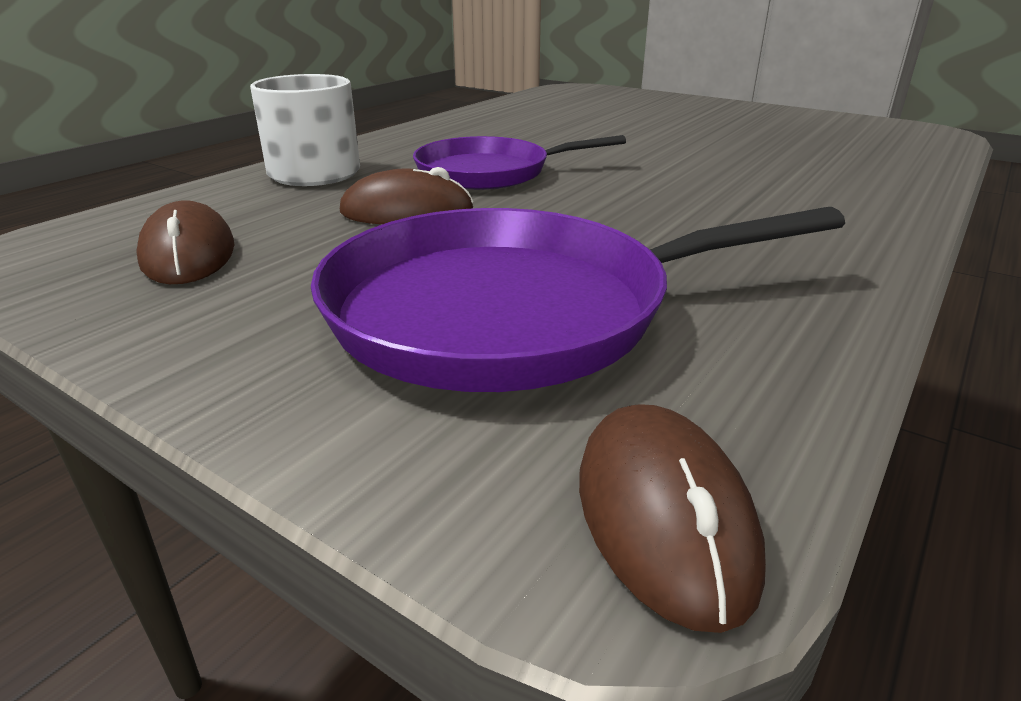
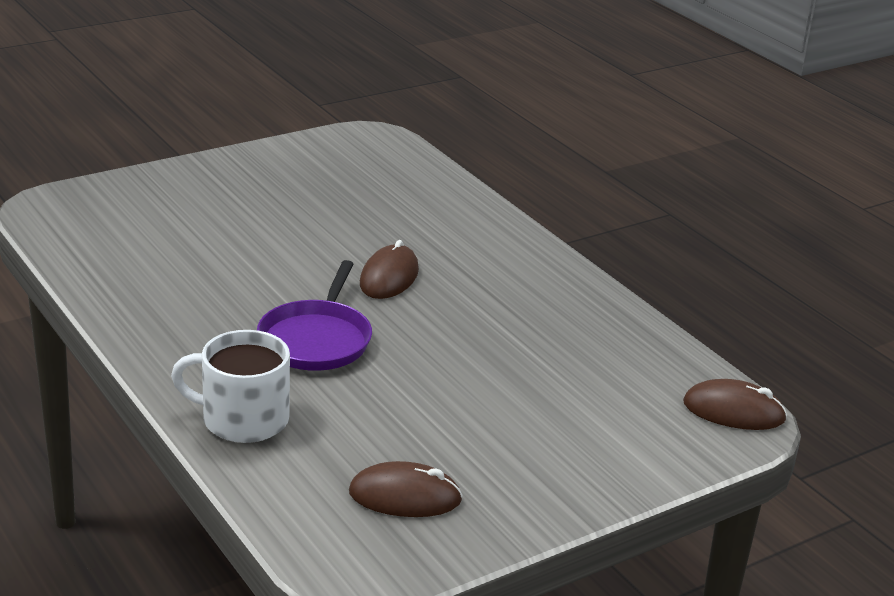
camera: 70 degrees left, 0 degrees up
purple pan [311,207,845,392] -> none
brown mouse [340,167,474,224] -> brown mouse moved to [360,240,419,299]

